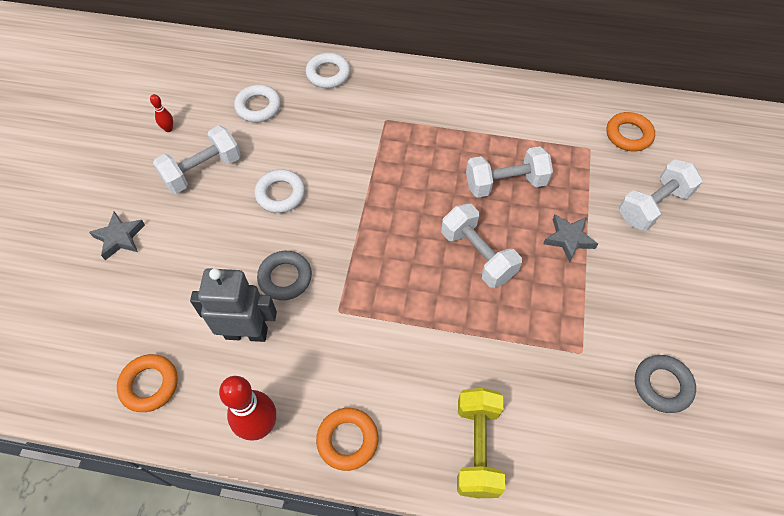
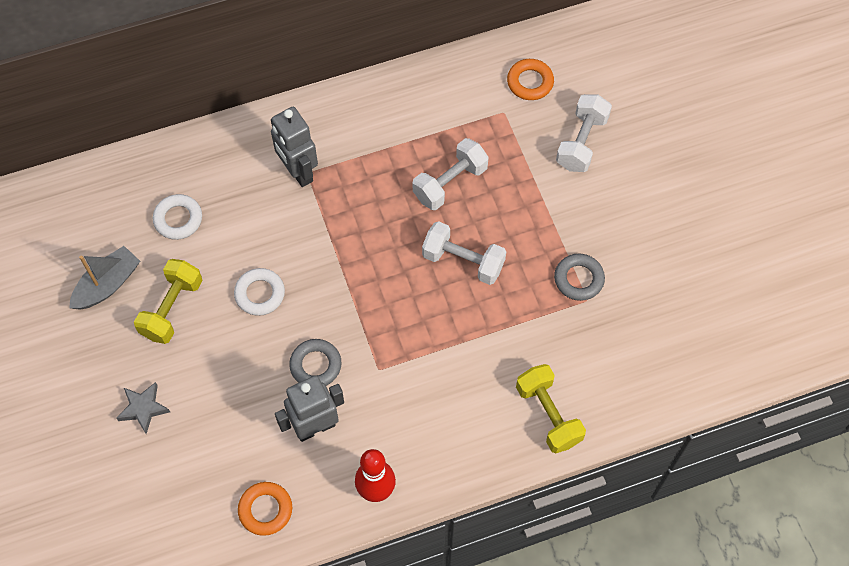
camera: 30 degrees left, 5 degrees up
red bowling pin [150,94,173,132] -> grey boat [69,246,140,310]
white dumbbell [153,125,241,194] -> yellow dumbbell [134,259,203,344]
white ring [306,53,350,88] -> none
orange ring [316,408,378,471] -> none
grey star [543,214,598,262] -> none
grey ring [635,355,696,413] -> grey ring moved to [554,254,605,301]
none -> grey robot [271,107,318,187]

